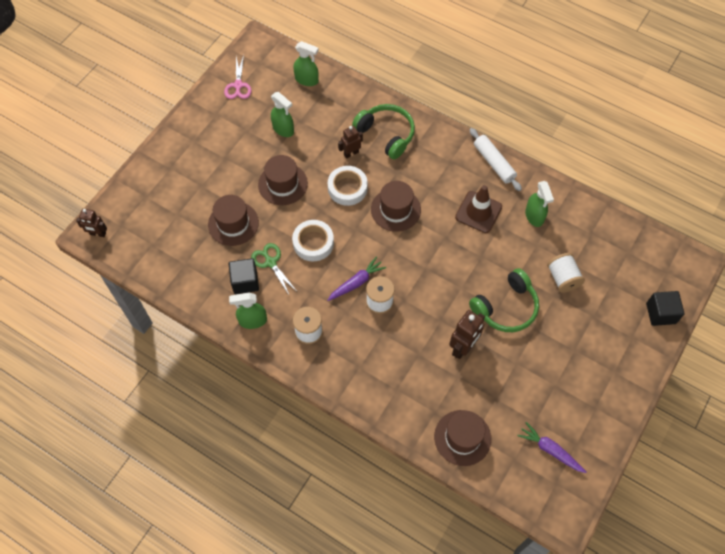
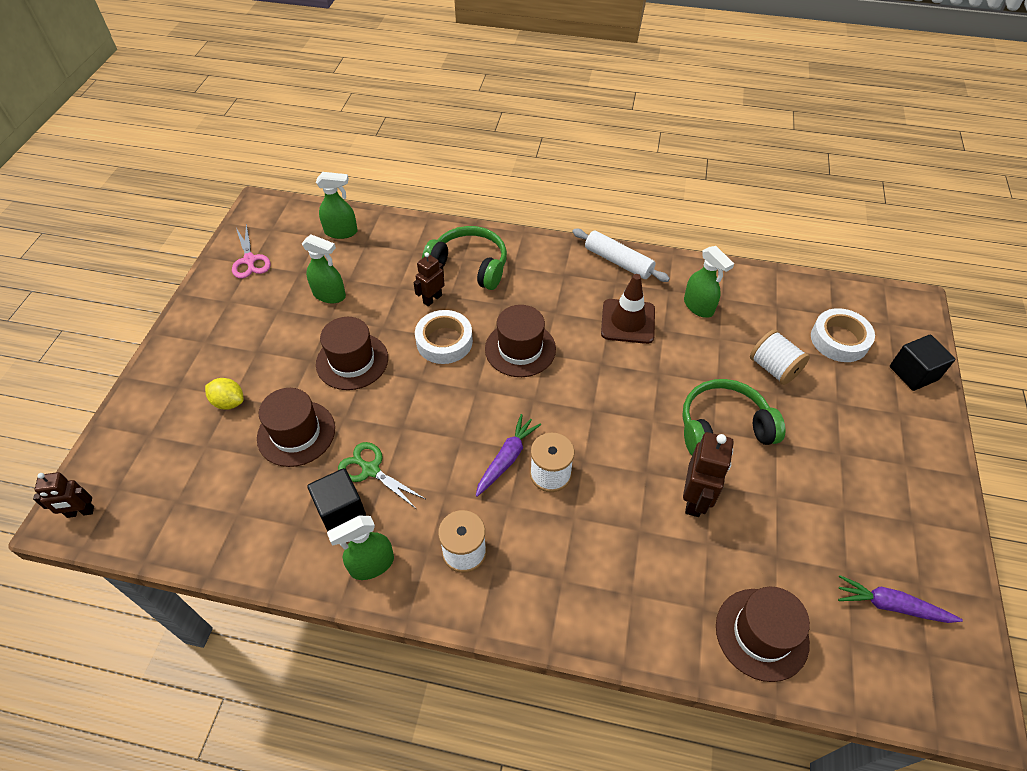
camera: 20 degrees left, 10 degrees down
white tape [292,220,334,262] -> white tape moved to [811,308,875,362]
green headphones [469,268,539,332] -> green headphones turned 135 degrees counterclockwise [682,379,785,455]
none -> yellow lemon [205,378,244,410]

